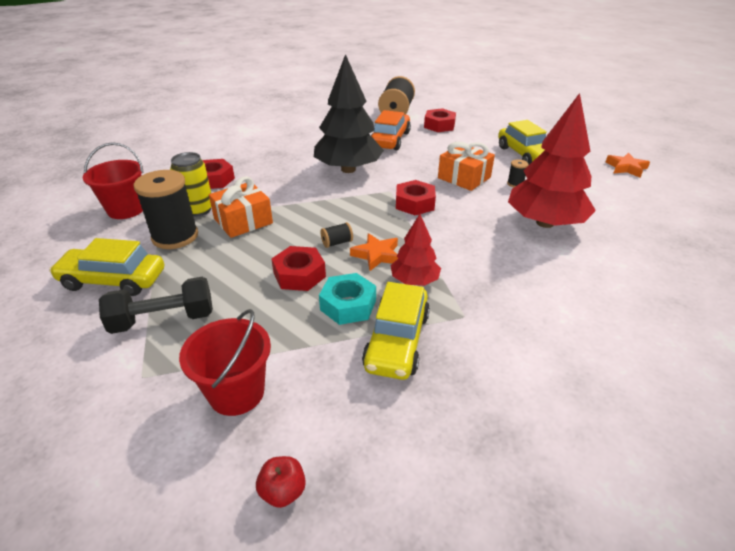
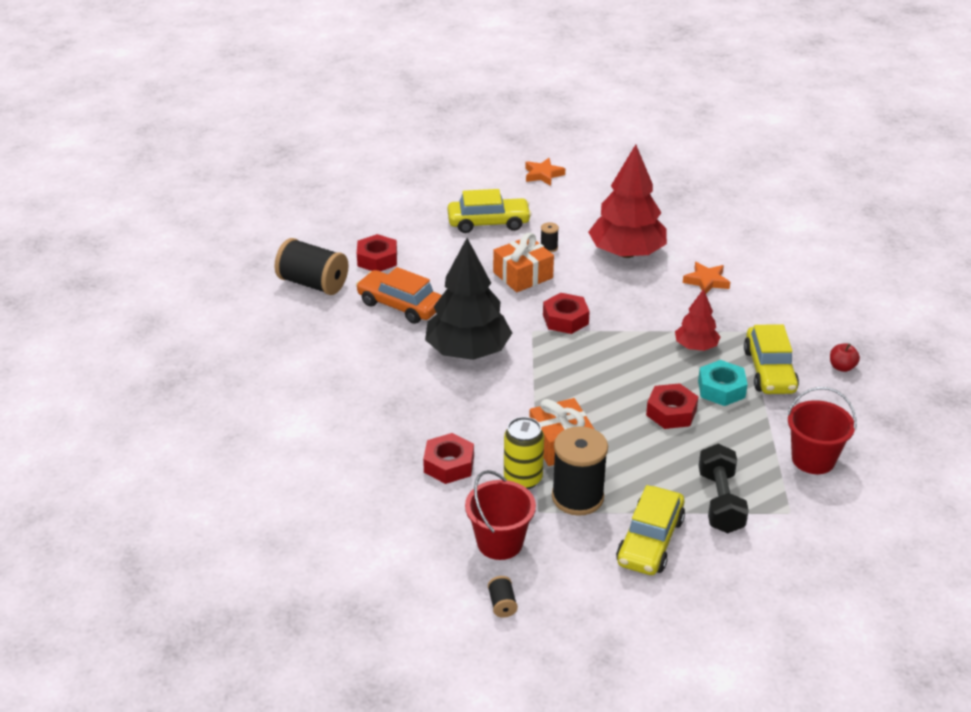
camera: 75 degrees left, 0 degrees up
red apple [256,456,306,508] -> red apple moved to [830,343,860,372]
black spool [320,222,353,248] -> black spool moved to [488,576,518,618]
orange star [350,233,398,271] -> orange star moved to [683,262,730,294]
yellow car [362,282,430,380] -> yellow car turned 60 degrees clockwise [744,324,799,394]

